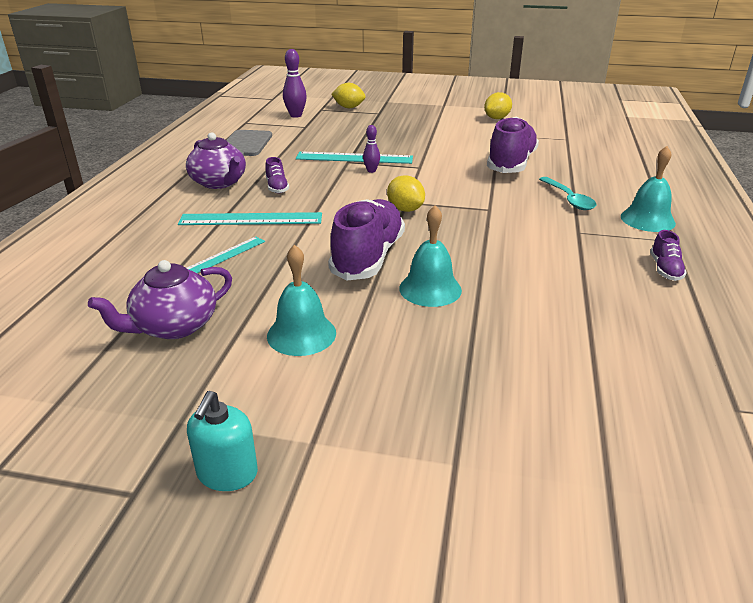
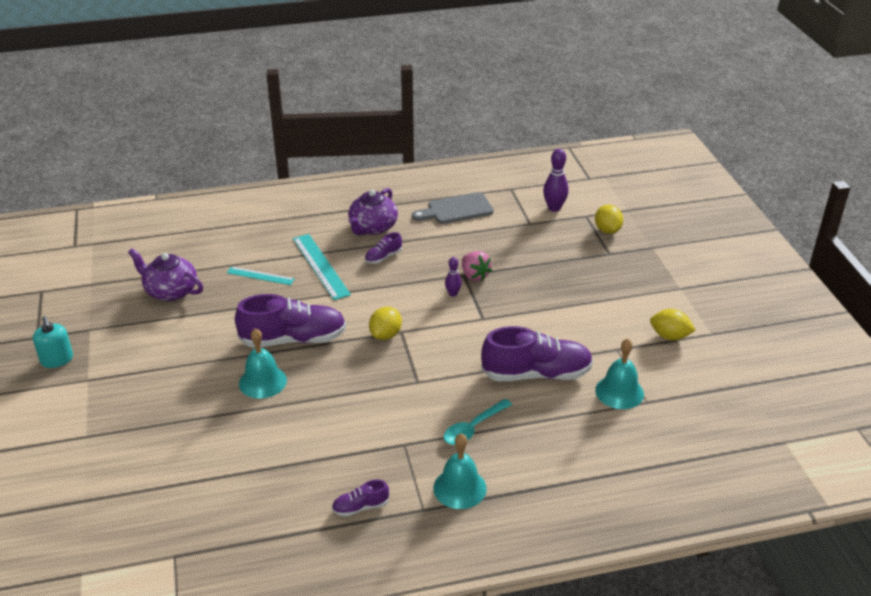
camera: 65 degrees right, 5 degrees up
turquoise soap dispenser [187,391,258,491] -> turquoise soap dispenser turned 105 degrees counterclockwise [33,316,73,368]
turquoise bell [267,245,336,356] -> turquoise bell moved to [595,339,644,409]
turquoise ruler [296,152,413,164] -> pink strawberry [462,251,492,281]

